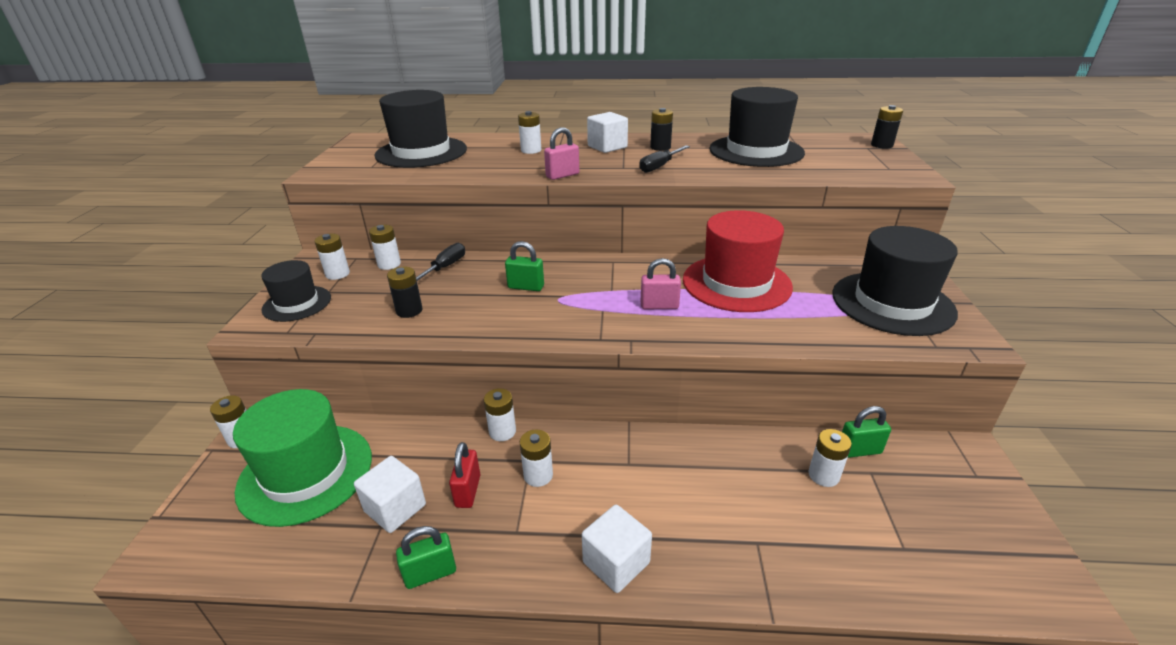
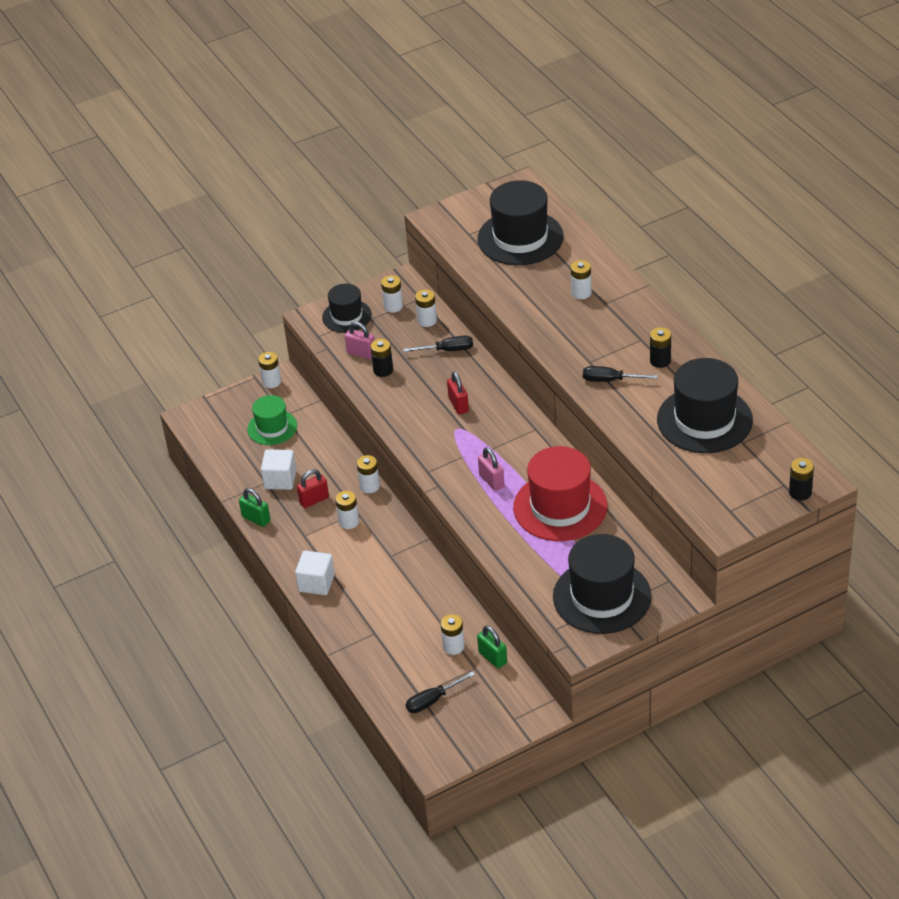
camera: 60 degrees right, 10 degrees up
green hat [233,389,372,527] -> green hat [247,395,297,445], size x0.58
green padlock [505,241,544,291] -> red padlock [447,371,469,415]
pink padlock [544,127,579,180] -> pink padlock moved to [345,322,375,359]
white cube [587,112,628,153] -> none
none -> black screwdriver [405,671,475,713]

